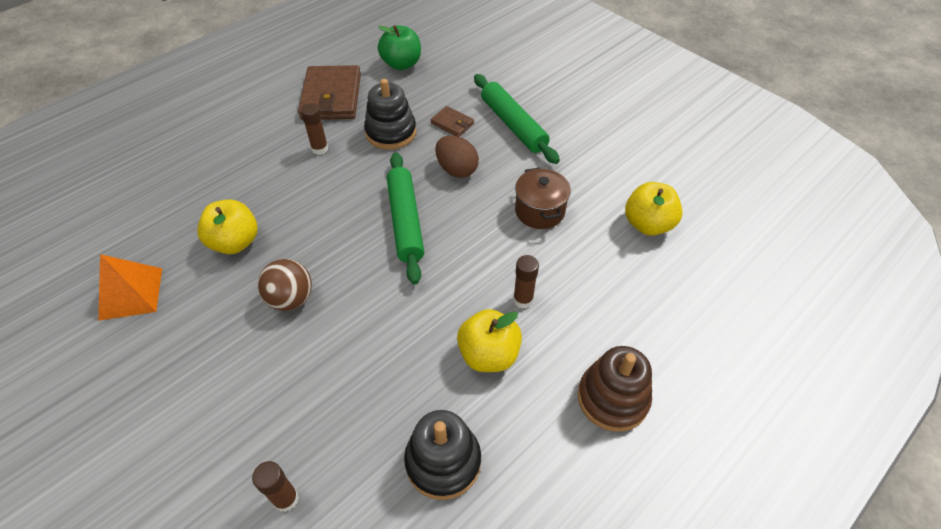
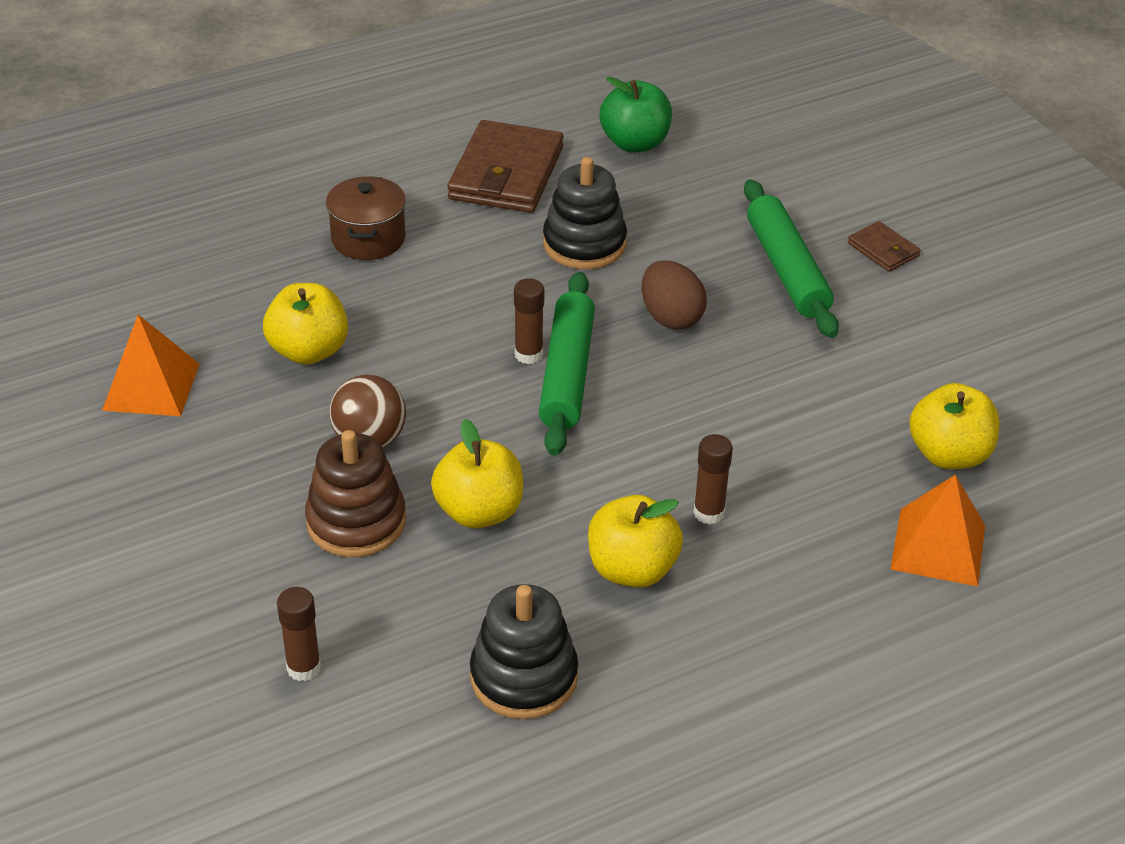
camera: 15 degrees right, 10 degrees down
brown glue stick [301,103,328,155] -> brown glue stick moved to [514,278,544,364]
brown wallet [431,106,474,137] -> brown wallet moved to [848,221,921,272]
brown pot [515,167,571,229] -> brown pot moved to [326,176,406,260]
brown stacking toy [578,346,652,432] -> brown stacking toy moved to [305,430,406,557]
none -> yellow apple [431,419,523,529]
none -> orange pyramid [891,475,985,587]

